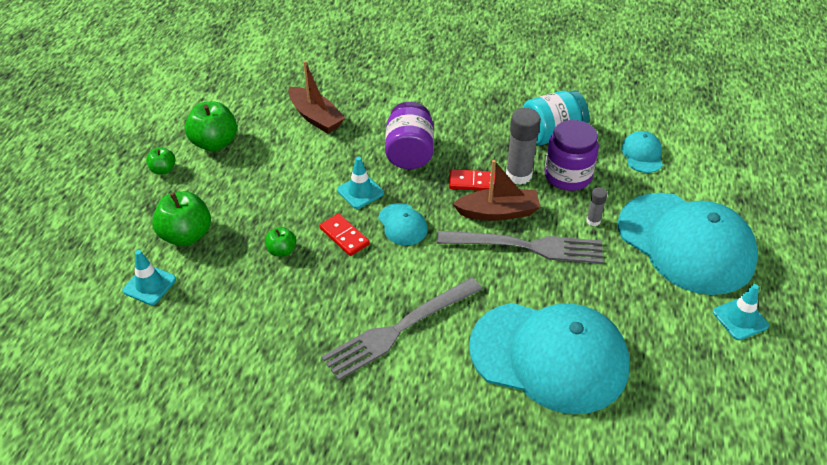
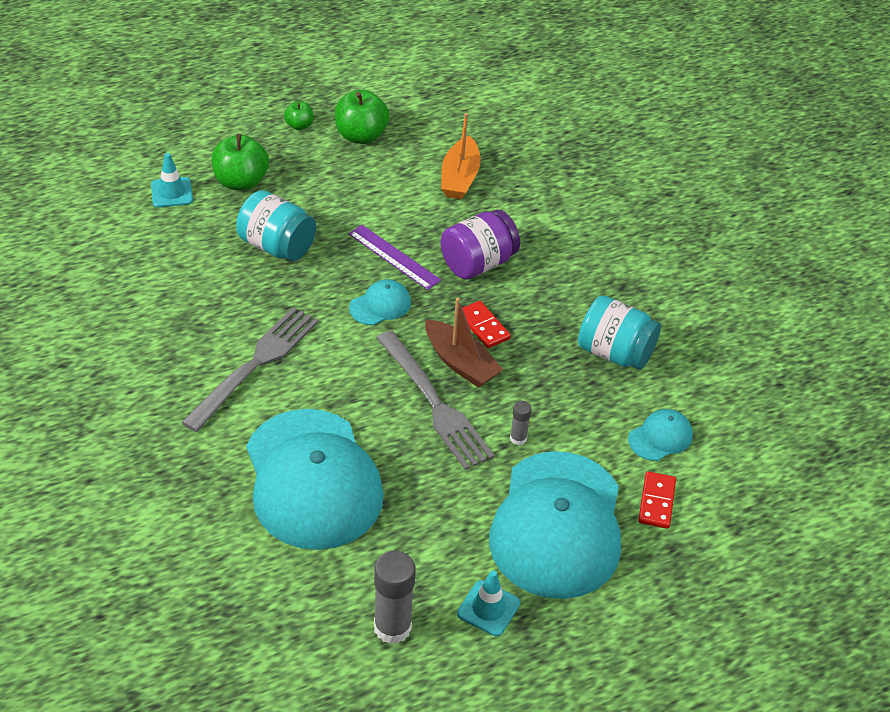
camera: 50 degrees right, 0 degrees up
green apple [265,227,296,257] -> turquoise jar [236,190,316,261]
brown boat [288,61,345,134] -> orange boat [441,113,481,199]
red domino [319,213,370,256] -> red domino moved to [638,471,676,529]
grey fork [321,278,482,380] -> grey fork turned 105 degrees clockwise [181,307,319,432]
turquoise traffic cone [337,157,384,209] -> purple ruler [349,225,441,290]
turquoise cap [378,203,428,246] -> turquoise cap turned 150 degrees counterclockwise [349,279,411,325]
grey glue stick [506,108,541,185] -> grey glue stick moved to [374,551,416,644]
purple jar [545,120,599,191] -> none

